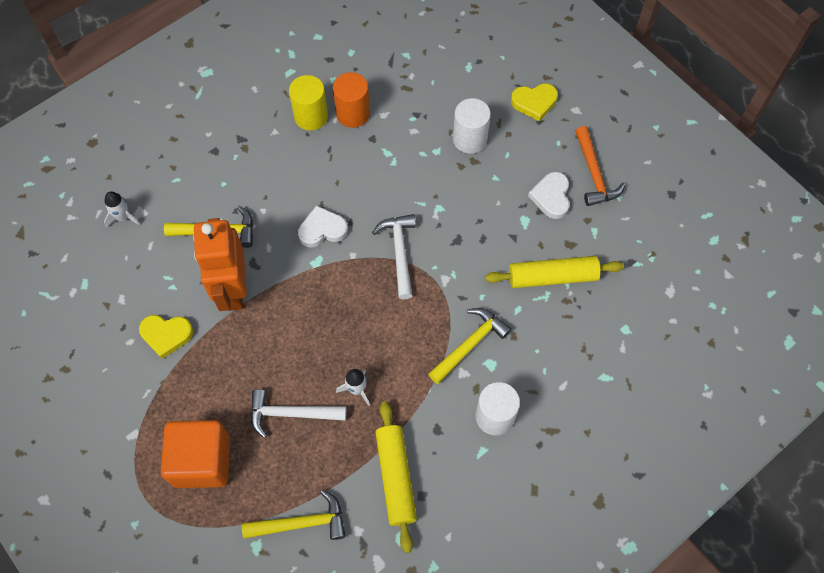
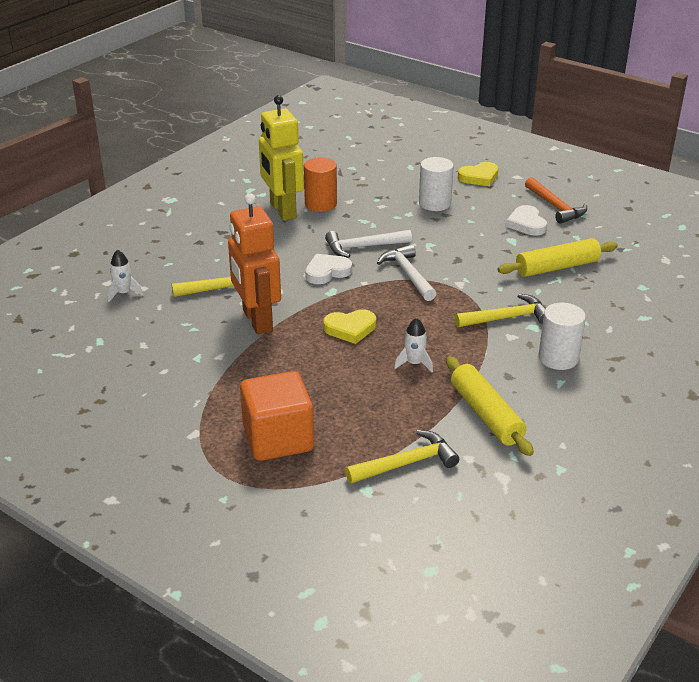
camera: 15 degrees left, 30 degrees down
yellow heart [139,315,193,359] -> yellow heart moved to [323,309,376,344]
white hammer [251,389,347,438] -> white hammer moved to [325,230,412,258]
yellow cylinder [289,75,328,130] -> yellow robot [259,95,304,221]
yellow hammer [428,308,511,384] -> yellow hammer turned 45 degrees clockwise [455,294,546,327]

